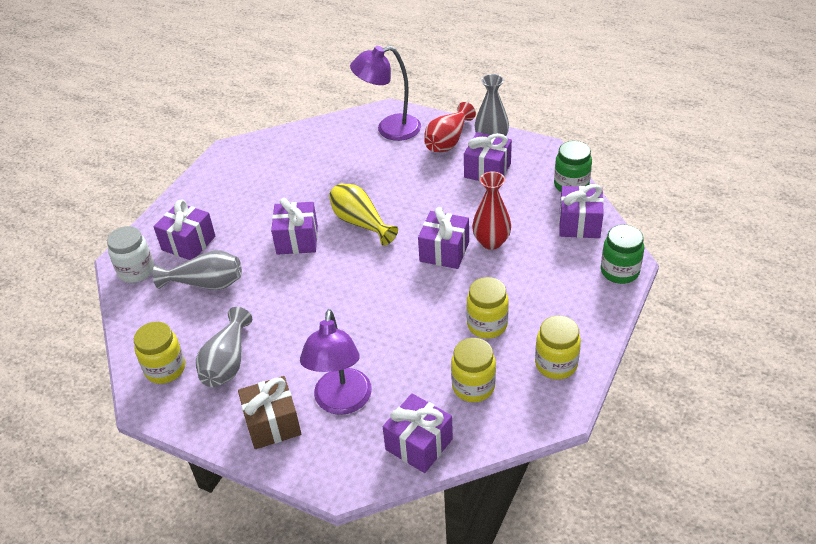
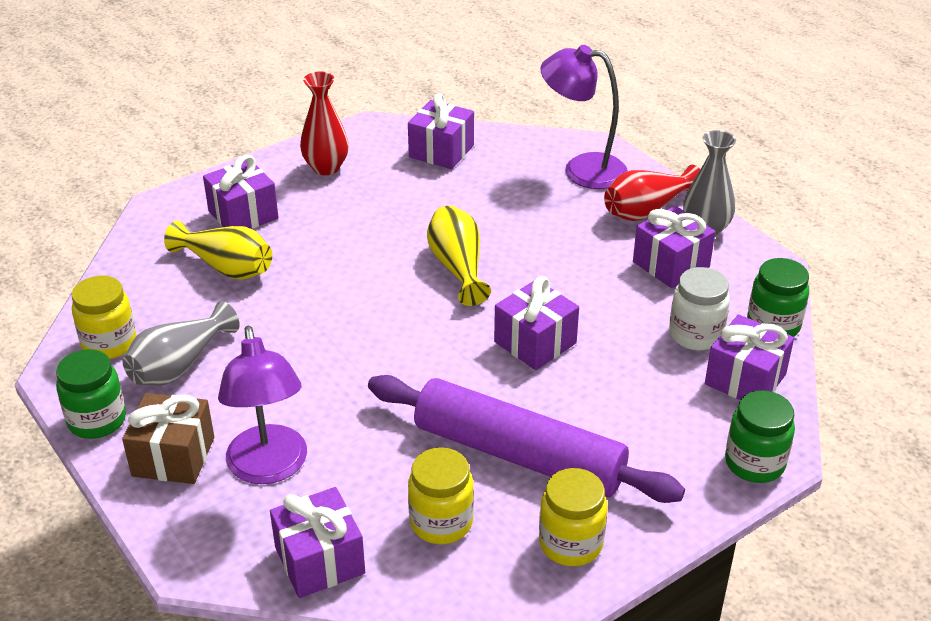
camera: 25 degrees right, 5 degrees down
white jar [107,226,154,283] -> white jar moved to [669,267,730,351]
grey vase [153,250,242,290] -> yellow vase [164,221,272,280]
purple gift [271,198,318,255] -> purple gift moved to [408,93,474,169]
purple lamp [300,309,372,415] -> purple lamp turned 45 degrees counterclockwise [218,326,307,484]
yellow jar [466,277,509,339] -> purple rolling pin [368,375,685,503]
red vase [472,171,511,250] -> red vase moved to [300,72,349,175]
none -> green jar [56,349,126,439]

